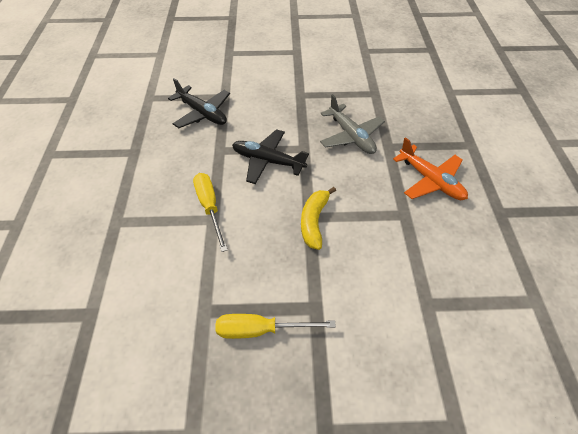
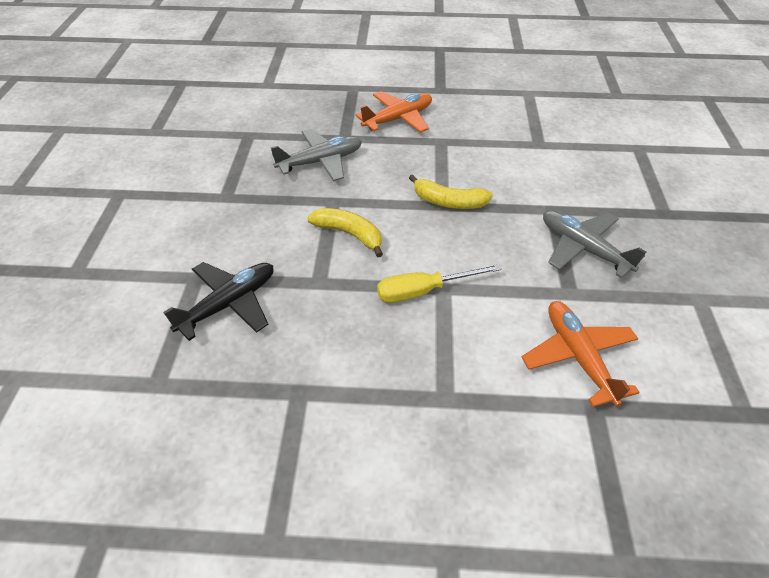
camera: 85 degrees left, 5 degrees down
yellow screwdriver [216,314,336,339] -> grey plane [543,211,646,278]
black plane [232,129,309,184] -> yellow banana [307,208,383,257]
none -> orange plane [522,301,640,407]

